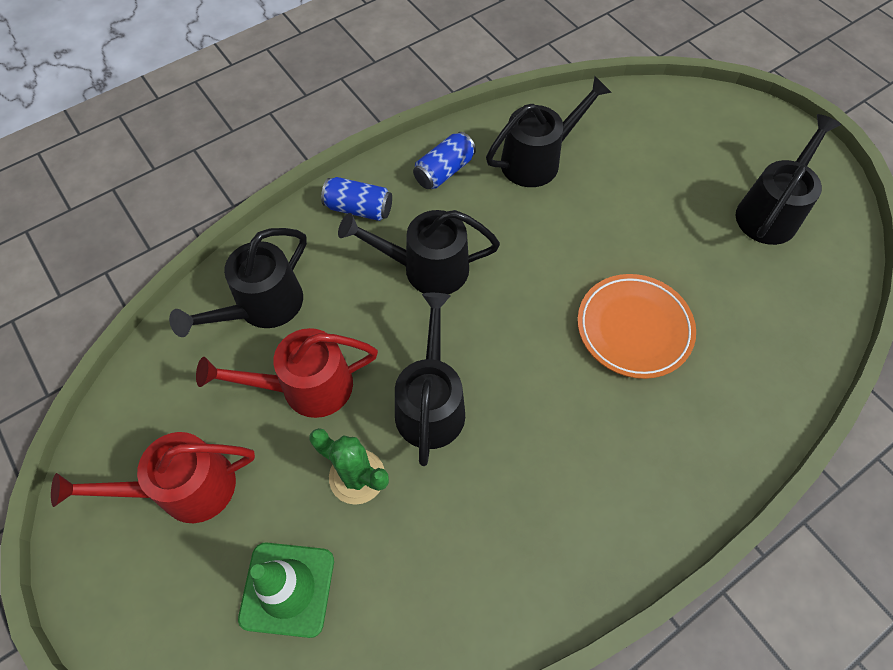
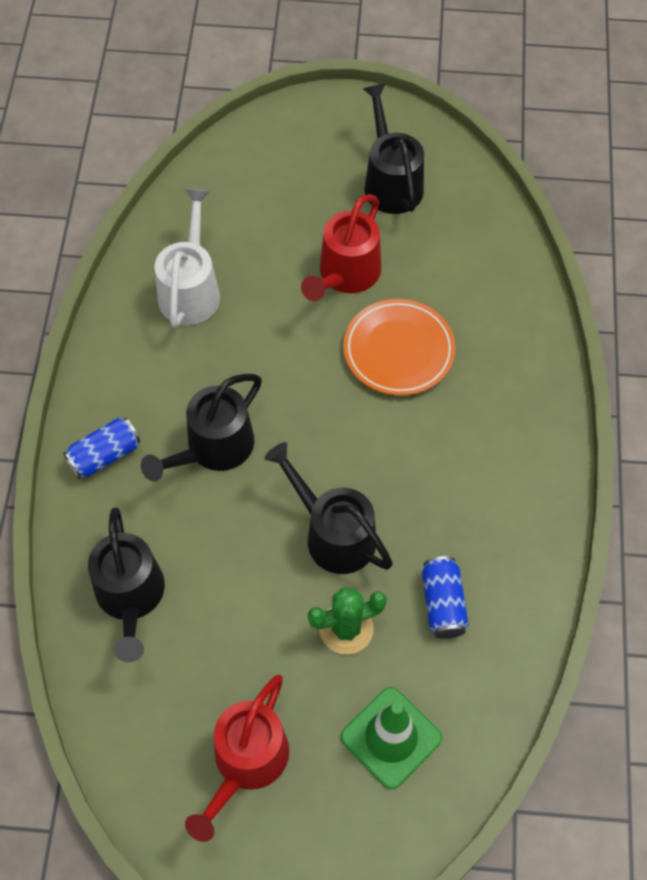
camera: 50 degrees left, 0 degrees up
red watering can [196,328,378,418] -> red watering can moved to [301,194,381,301]
blue can [413,132,476,189] -> blue can moved to [422,556,469,639]
black watering can [486,76,612,187] -> white watering can [155,188,220,328]

